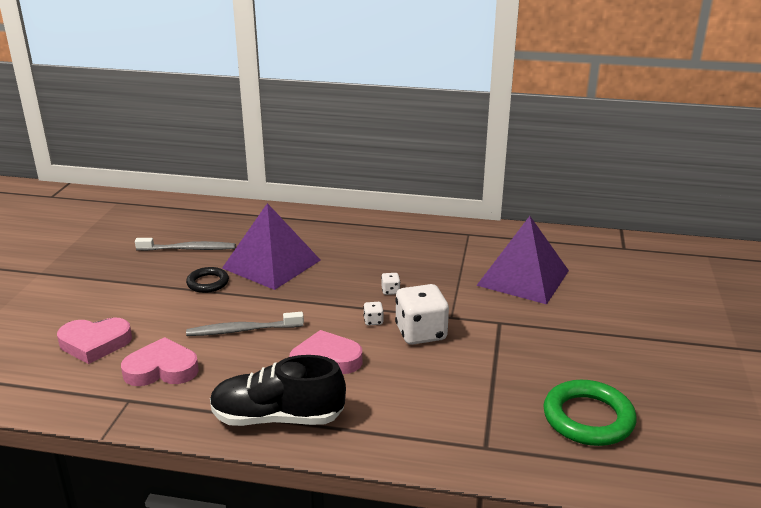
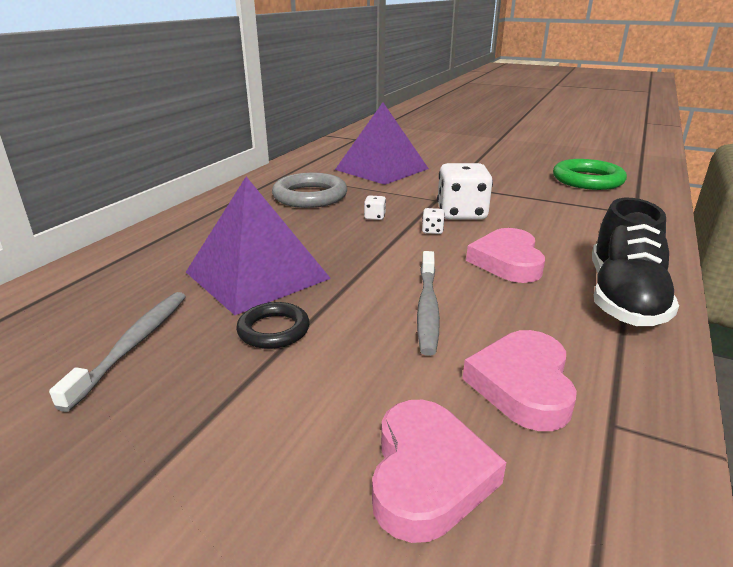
camera: 75 degrees left, 0 degrees up
none -> grey ring [272,173,347,208]

